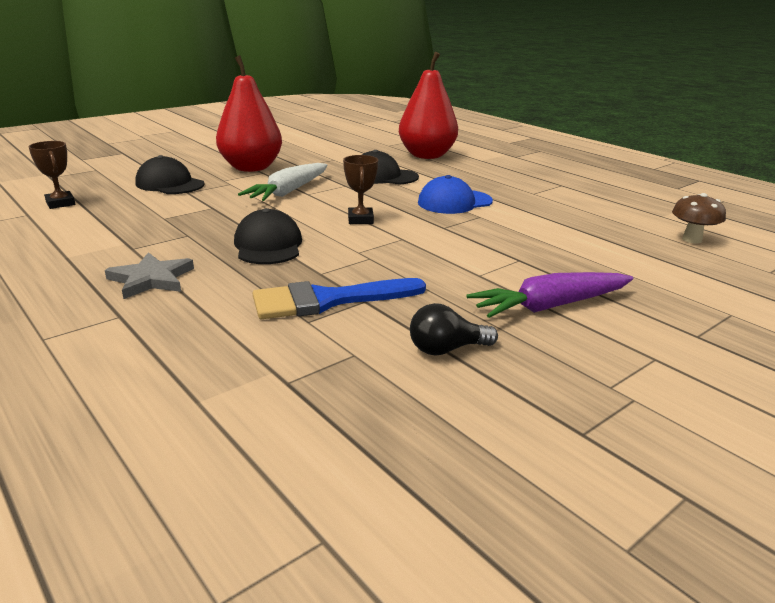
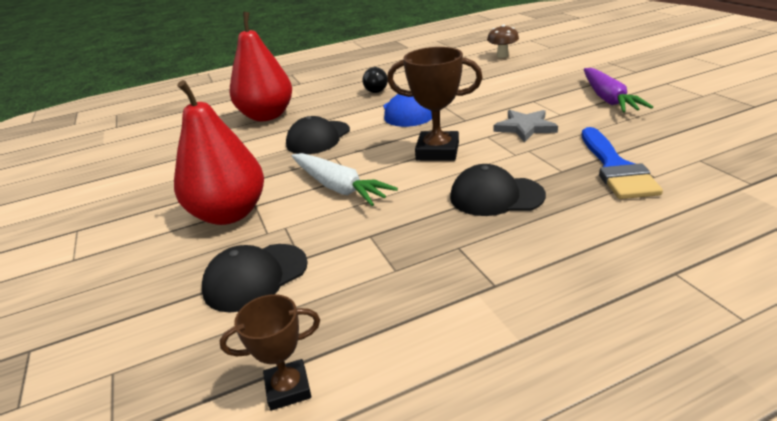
camera: 70 degrees left, 5 degrees up
grey star [105,252,194,299] -> grey star moved to [494,110,558,142]
brown trophy [343,155,378,224] -> brown trophy [387,47,483,161], size x1.68
black light bulb [410,303,498,355] -> black light bulb moved to [363,67,388,93]

